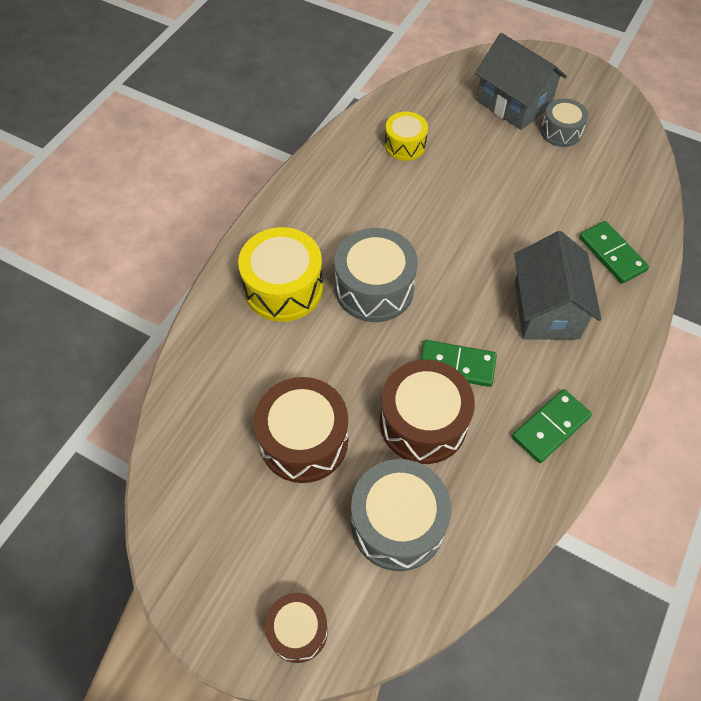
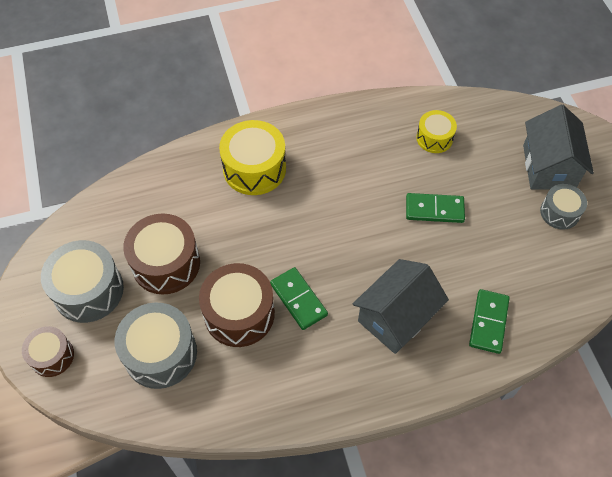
camera: 45 degrees right, 0 degrees up
grey drum [335,228,418,322] -> grey drum moved to [41,240,124,323]
green domino [512,389,592,463] -> green domino moved to [406,193,465,223]

